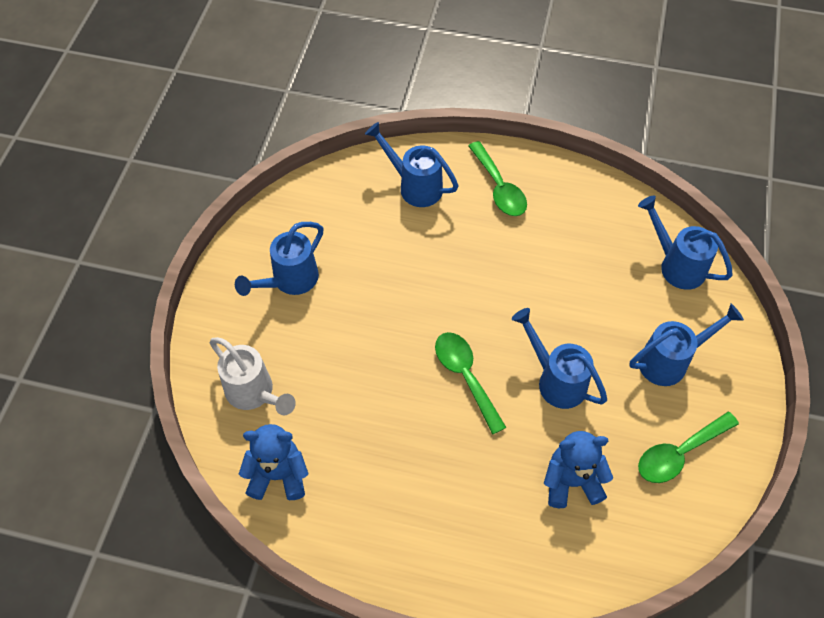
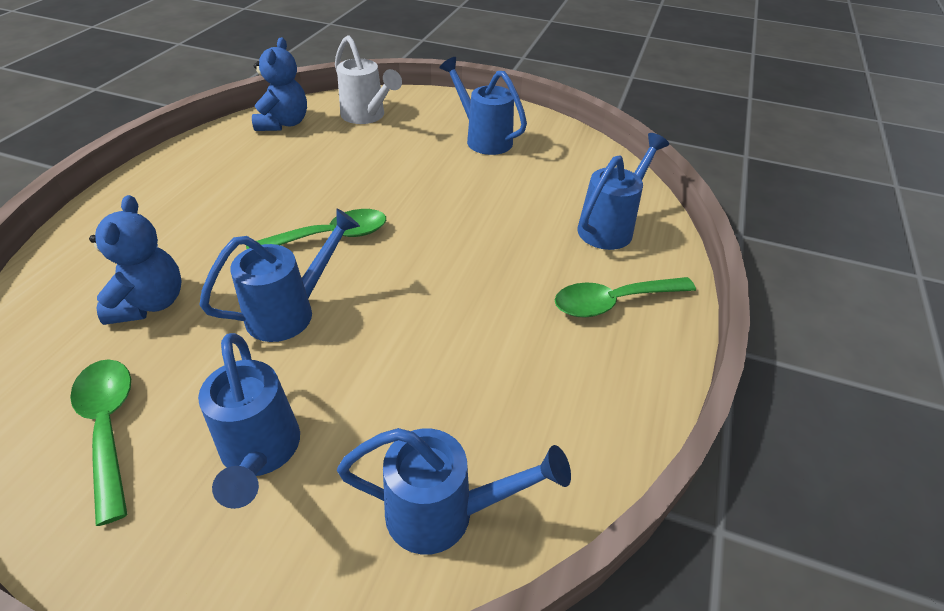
camera: 95 degrees right, 15 degrees down
white watering can [210,337,296,415] -> white watering can turned 90 degrees counterclockwise [335,35,402,124]
blue watering can [638,196,733,290] -> blue watering can turned 45 degrees clockwise [337,428,571,555]

